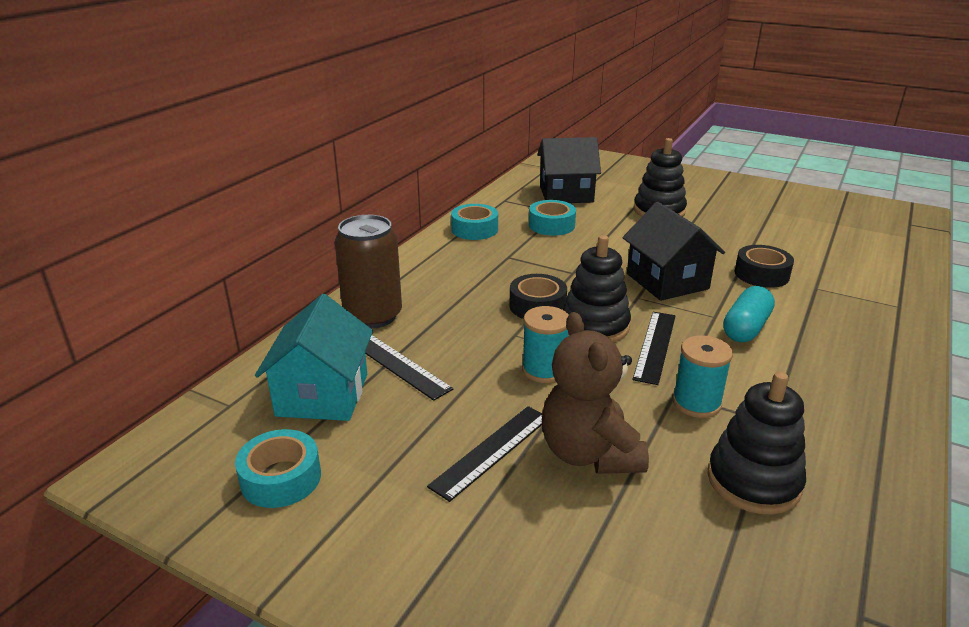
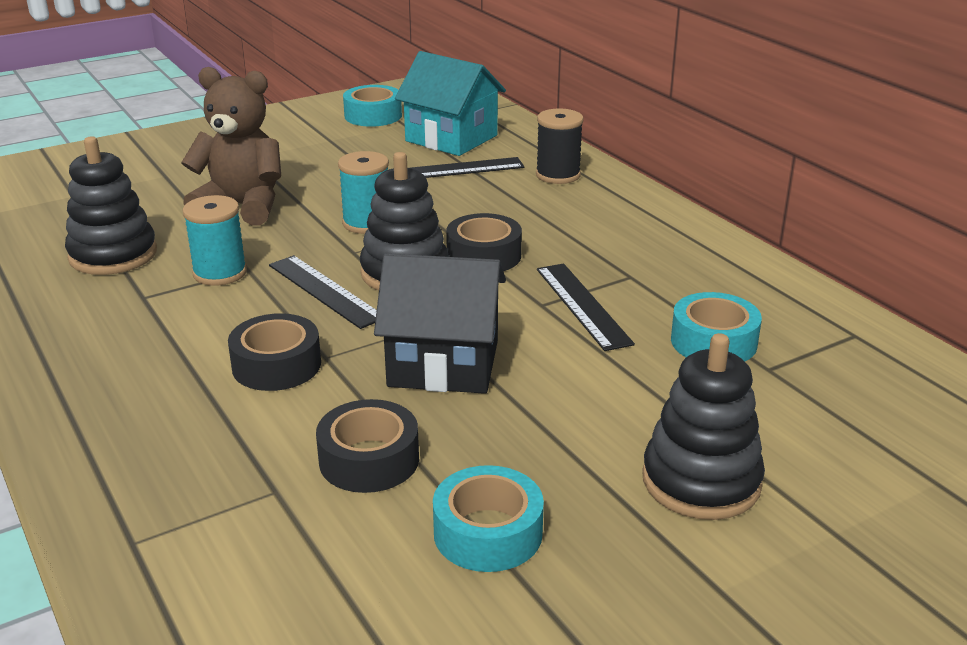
camera: 120 degrees right, 0 degrees up
brown can [335,215,402,329] -> black spool [536,108,584,184]
black ruler [427,406,542,502] -> black ruler moved to [537,263,635,351]
turquoise tape [451,204,498,240] -> turquoise tape moved to [433,465,544,572]
black house [537,137,601,203] -> none
turquoise capsule [723,286,775,342] -> black tape [228,313,321,391]

